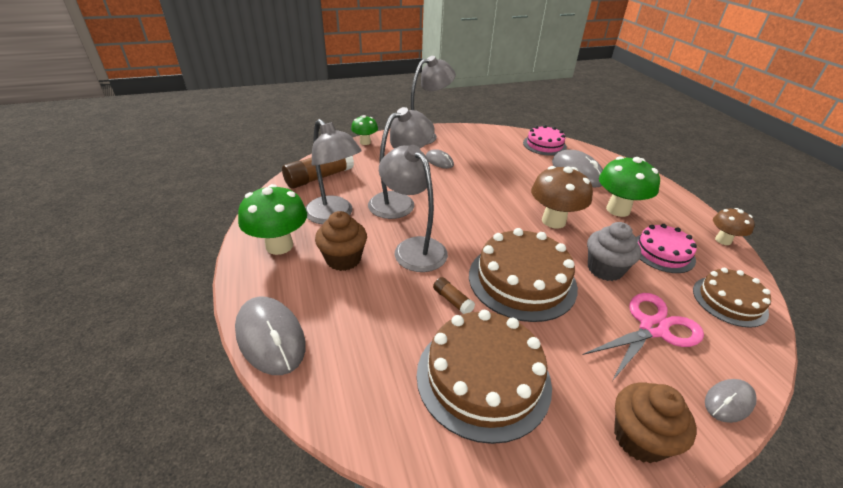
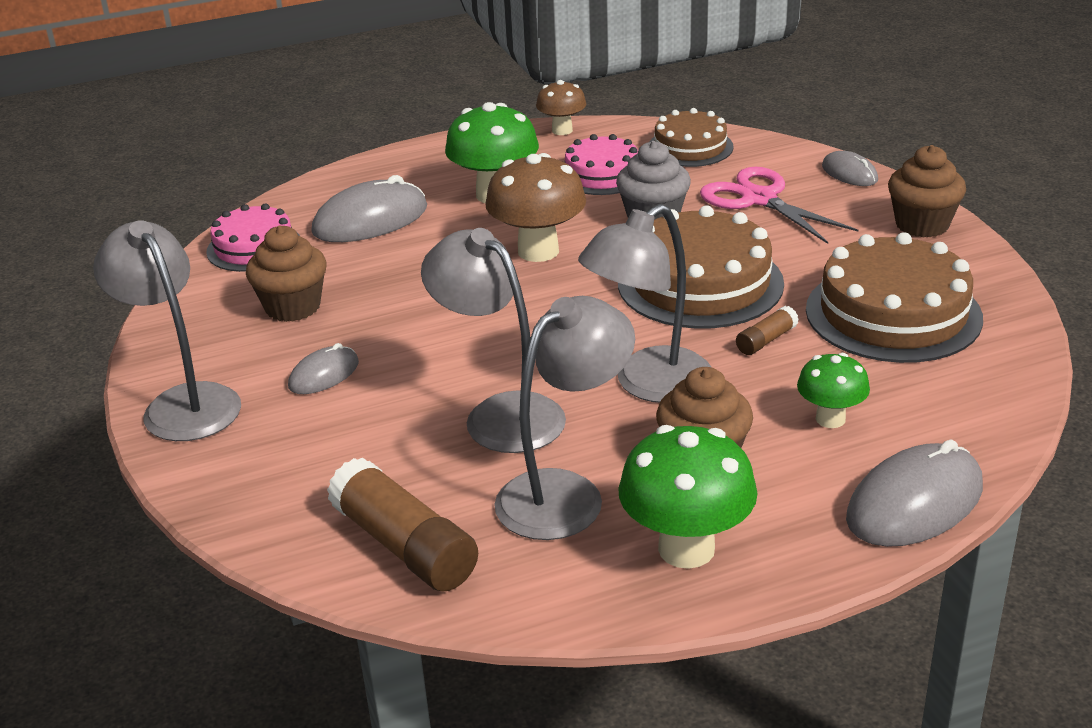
camera: 90 degrees left, 5 degrees down
green mushroom [351,115,378,145] -> green mushroom moved to [797,353,870,428]
none -> brown cupcake [246,225,327,322]

